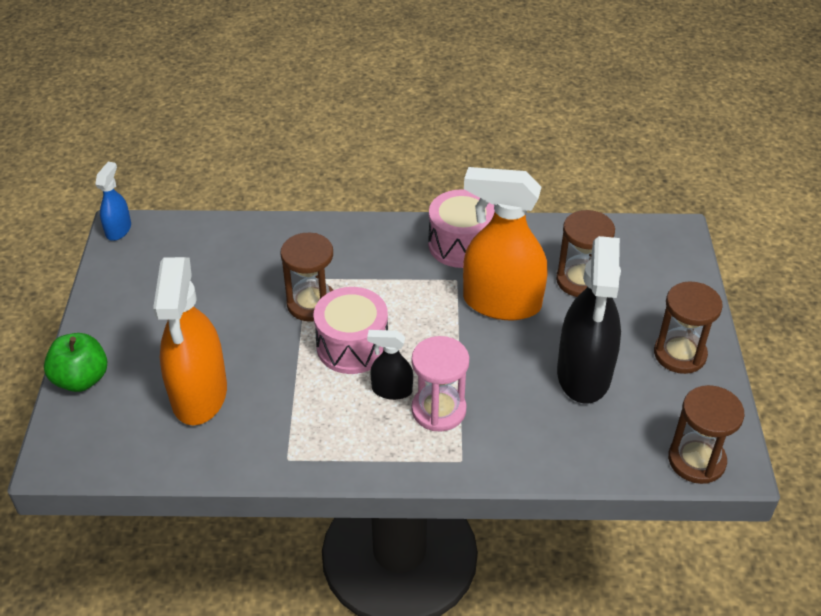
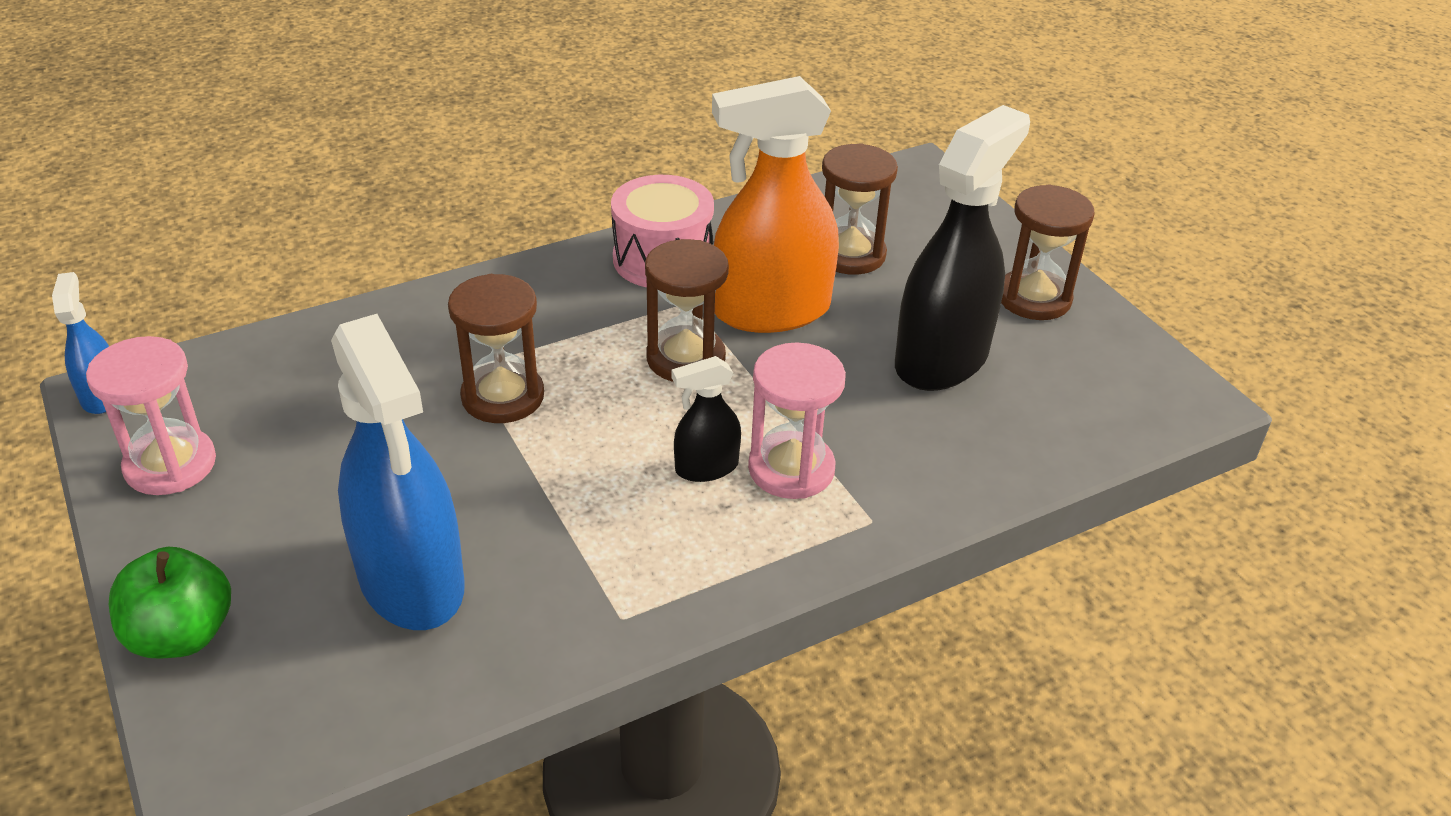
camera: 30 degrees left, 5 degrees down
orange spray bottle [153,257,227,425] -> blue spray bottle [331,314,465,630]
pink drum [314,287,388,374] -> none
black spray bottle [557,236,621,404] -> black spray bottle turned 120 degrees counterclockwise [895,105,1030,391]
brown hourglass [668,385,744,484] -> brown hourglass moved to [645,239,729,382]
none -> pink hourglass [86,336,216,495]

